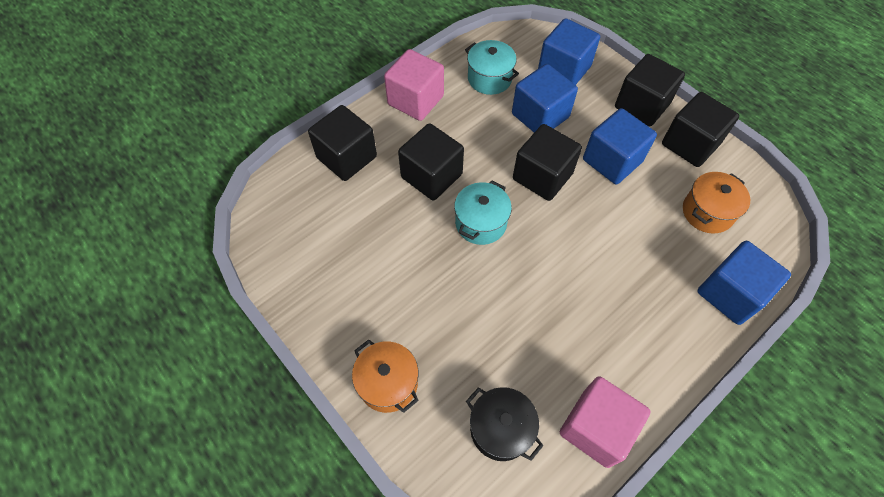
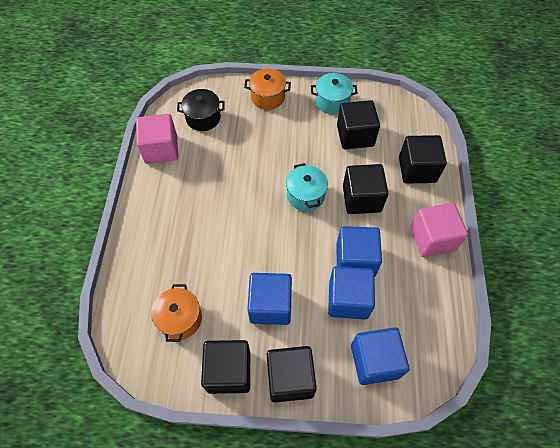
camera: 135 degrees right, 0 degrees up
turquoise pot [465,40,519,95] -> turquoise pot moved to [311,73,358,114]
black cube [513,124,582,201] -> black cube moved to [337,100,380,149]
blue cube [697,241,791,325] -> blue cube moved to [336,226,382,277]

